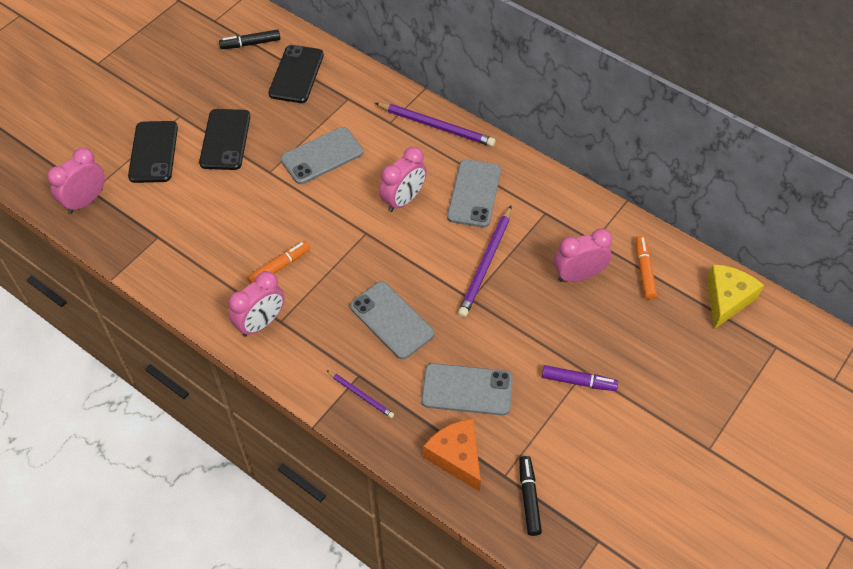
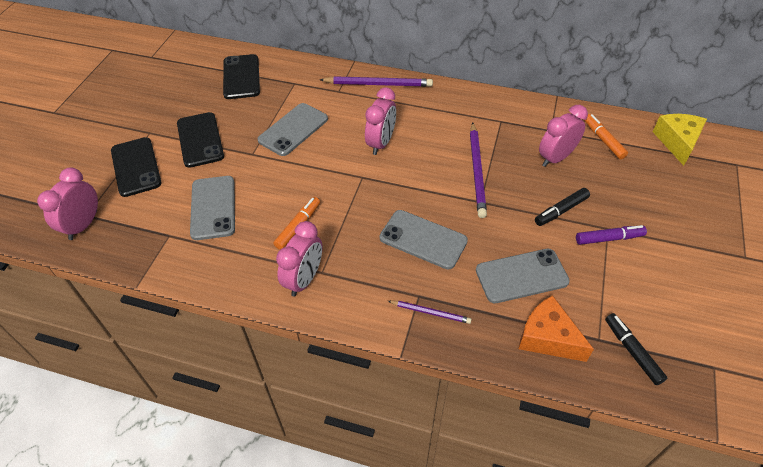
camera: 20 degrees left, 5 degrees down
black marker [219,29,280,49] -> black marker moved to [535,188,590,226]
grey phone [447,159,501,227] -> grey phone moved to [190,176,235,240]

